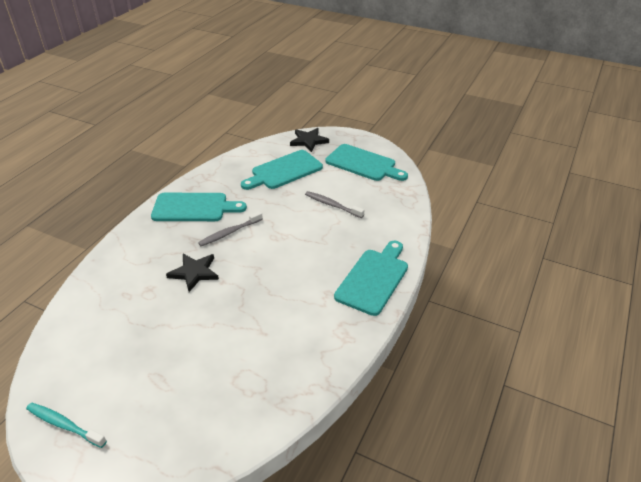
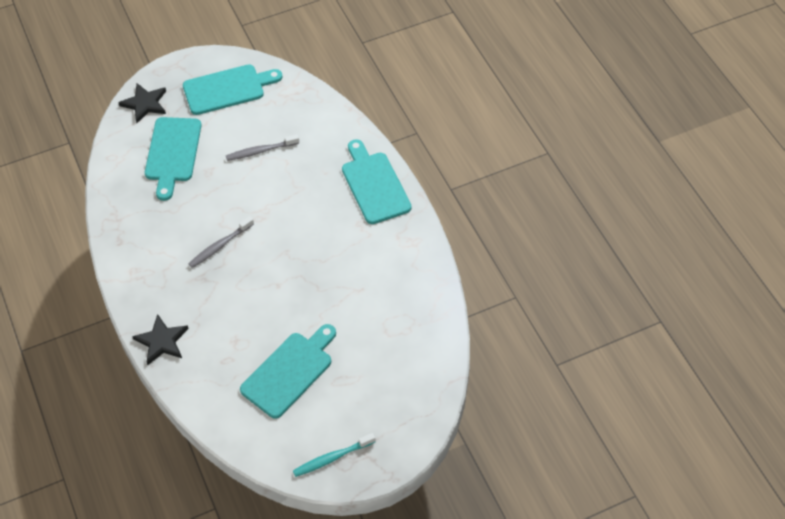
camera: 50 degrees left, 15 degrees up
turquoise cutting board [151,193,247,221] -> turquoise cutting board moved to [240,324,336,419]
black star [166,254,219,292] -> black star moved to [132,314,189,365]
grey toothbrush [198,211,263,246] -> grey toothbrush turned 45 degrees clockwise [188,216,254,268]

